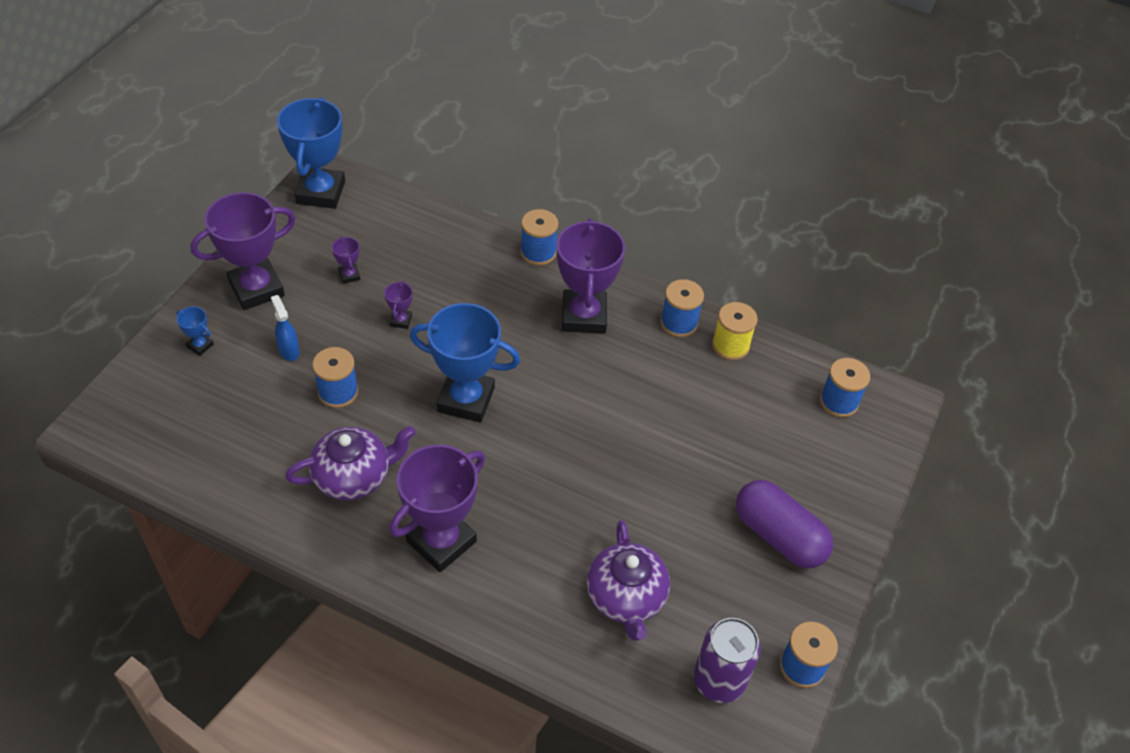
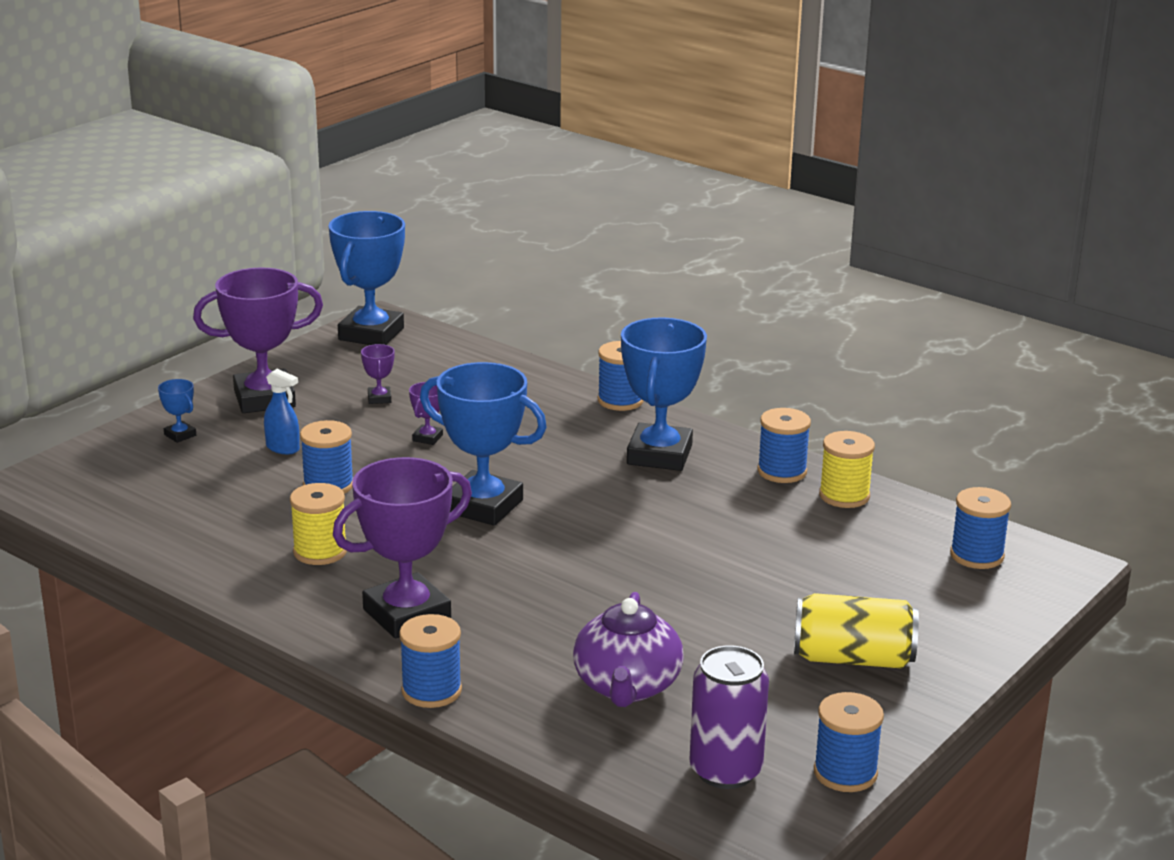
camera: 15 degrees right, 25 degrees down
blue spray bottle [271,295,300,361] -> blue spray bottle turned 135 degrees clockwise [264,369,300,454]
purple teapot [285,426,416,500] -> yellow spool [290,483,347,565]
purple trophy [556,218,625,333] -> blue trophy [621,317,707,471]
purple capsule [736,480,834,568] -> yellow can [794,593,919,669]
none -> blue spool [399,614,462,708]

